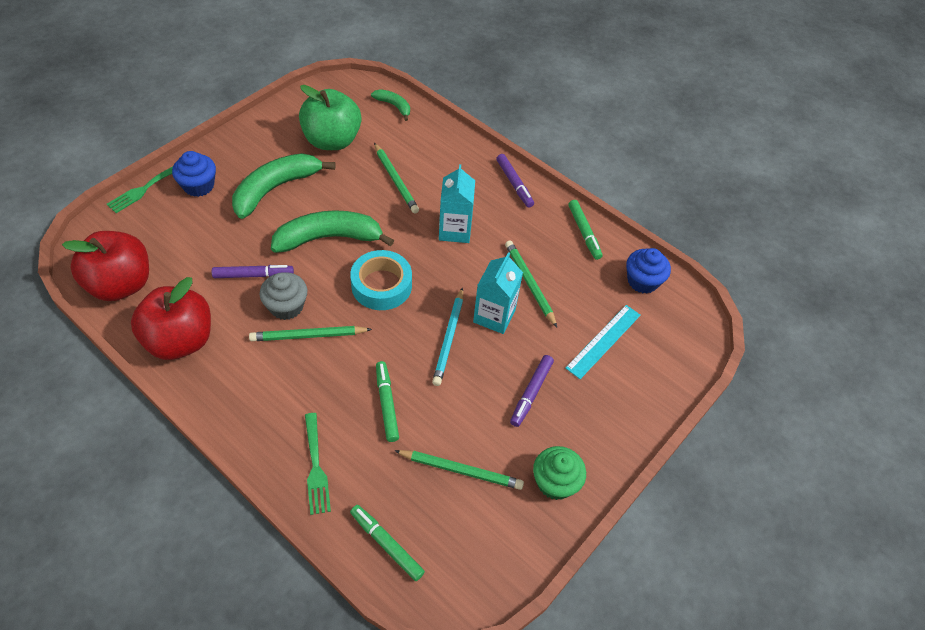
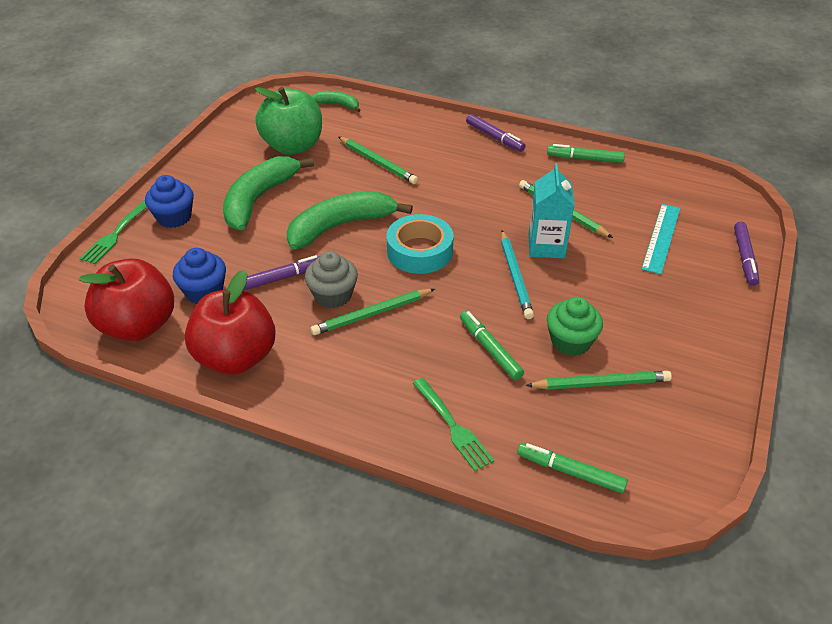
camera: 15 degrees left, 10 degrees down
turquoise carton [439,164,475,243] -> none
purple marker [510,355,554,427] -> purple marker moved to [734,222,759,286]
green cupcake [533,446,586,500] -> green cupcake moved to [547,297,603,356]
green marker [568,200,603,260] -> green marker turned 135 degrees clockwise [547,144,625,163]
blue cupcake [626,248,671,293] -> blue cupcake moved to [173,248,226,304]

